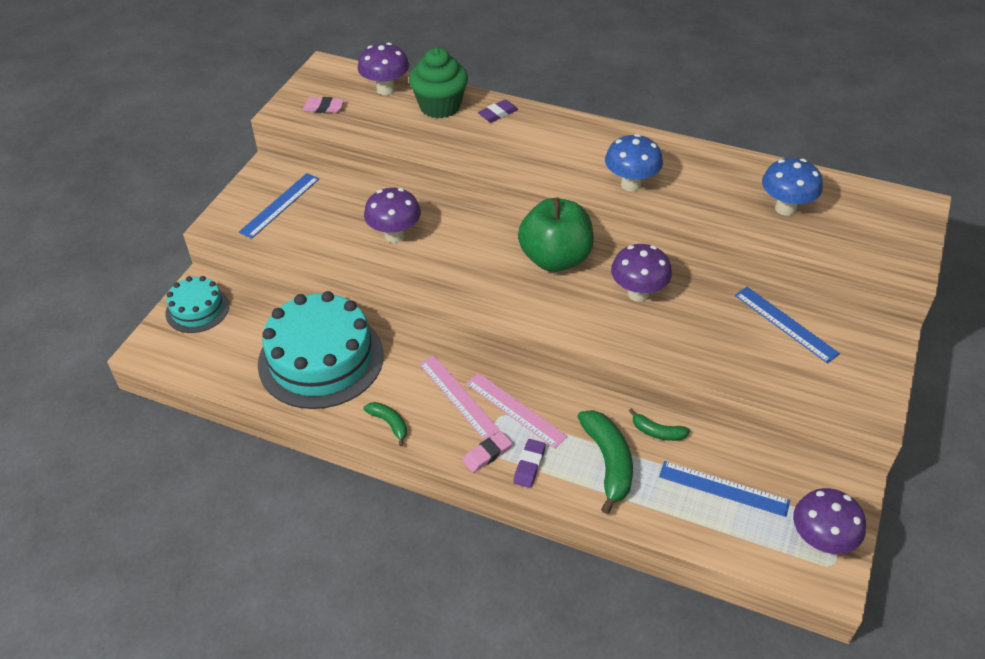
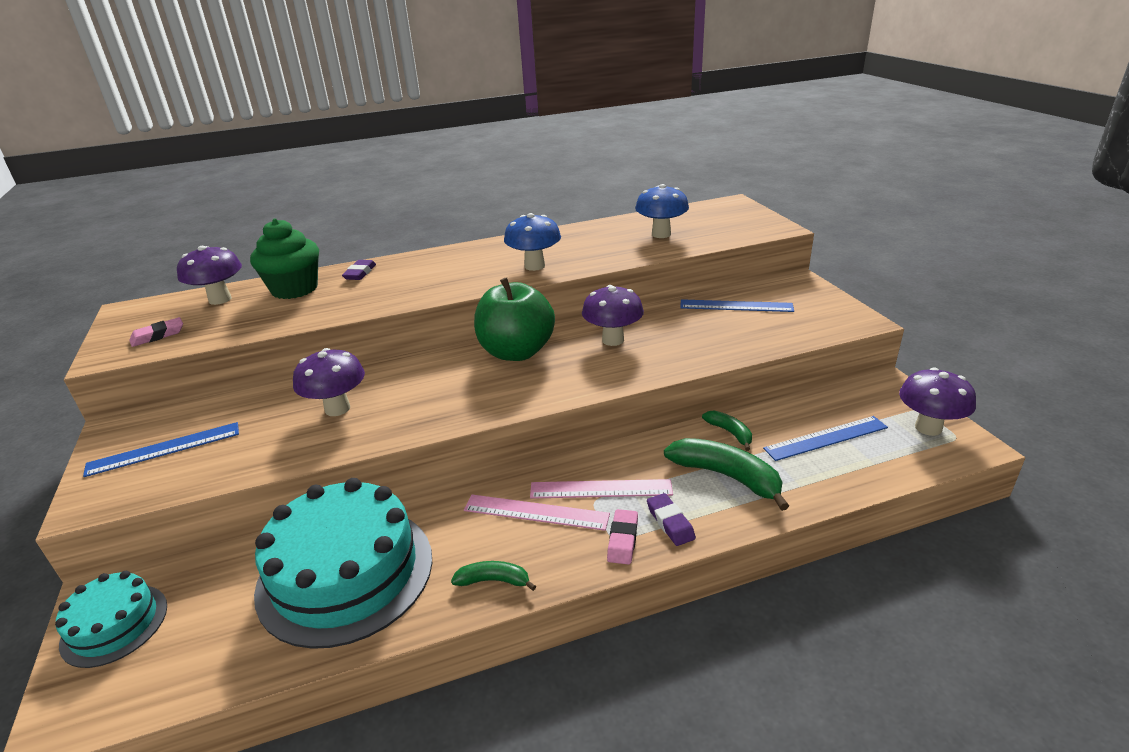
camera: 40 degrees left, 15 degrees down
blue ruler [239,173,319,238] -> blue ruler turned 75 degrees clockwise [83,422,239,477]
green banana [629,408,690,441] -> green banana turned 105 degrees counterclockwise [702,411,752,451]

